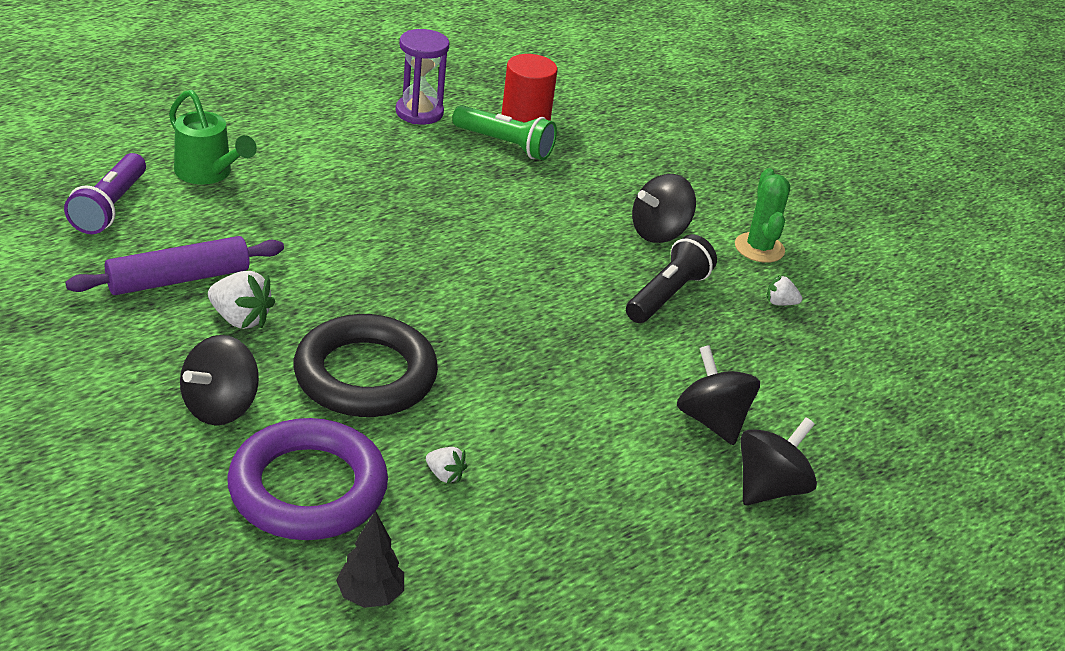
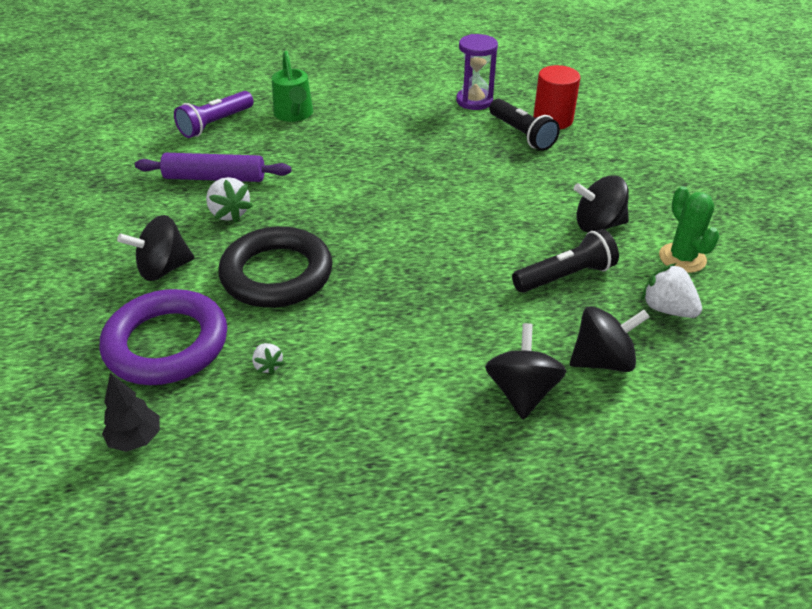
camera: 35 degrees right, 5 degrees up
green flashlight [452,105,557,160] -> black flashlight [489,99,560,151]
green cactus [735,168,790,263] -> green cactus turned 45 degrees counterclockwise [659,186,719,273]
black spinning top [740,417,817,505] -> black spinning top moved to [570,306,650,372]
white strawberry [767,275,802,306] -> white strawberry [641,263,702,318], size x1.76

